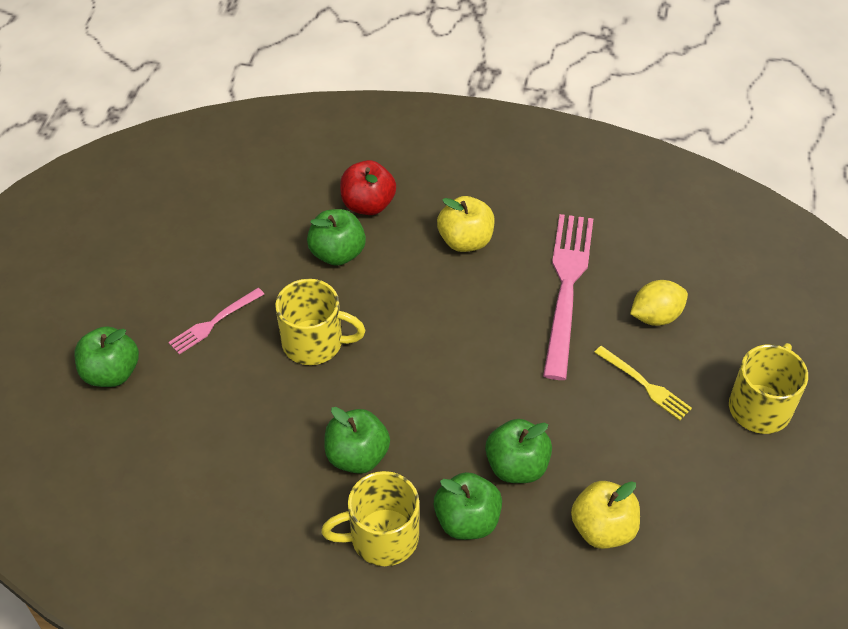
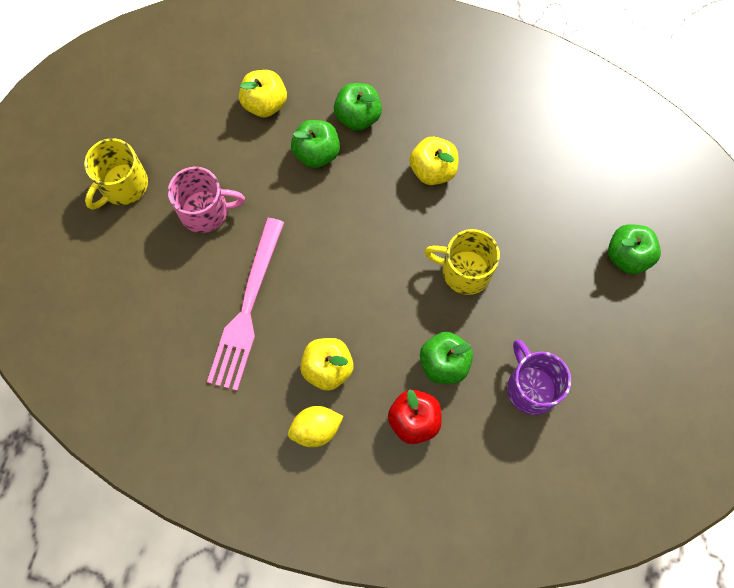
camera: 175 degrees left, 20 degrees up
pink fork [168,288,264,355] -> none
yellow mug [321,471,419,566] -> none
green apple [324,407,390,474] -> yellow apple [409,137,458,185]
yellow fork [594,346,692,420] -> pink mug [168,167,245,233]
yellow lemon [630,280,688,326] -> yellow lemon moved to [288,406,344,447]
none -> purple mug [507,340,571,415]

